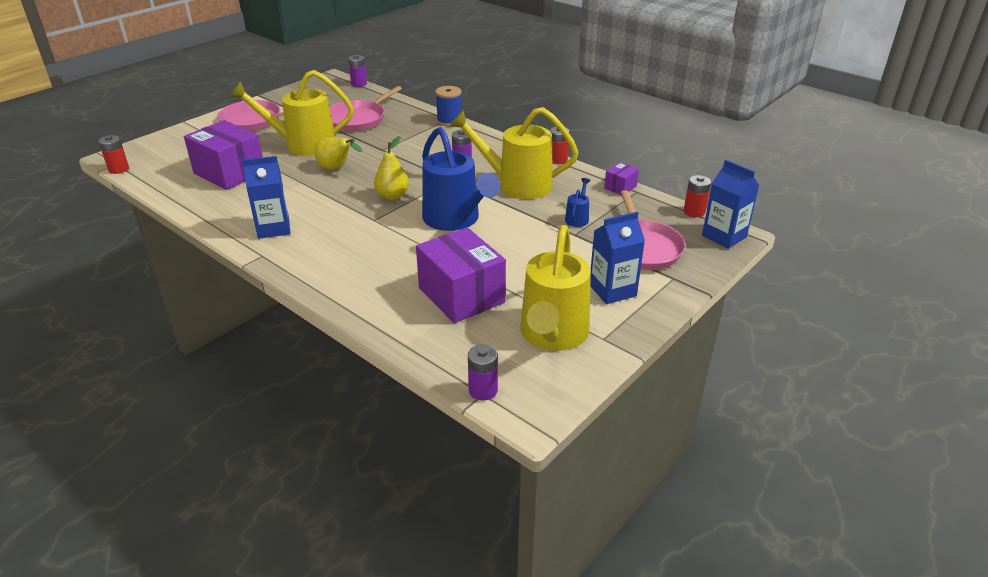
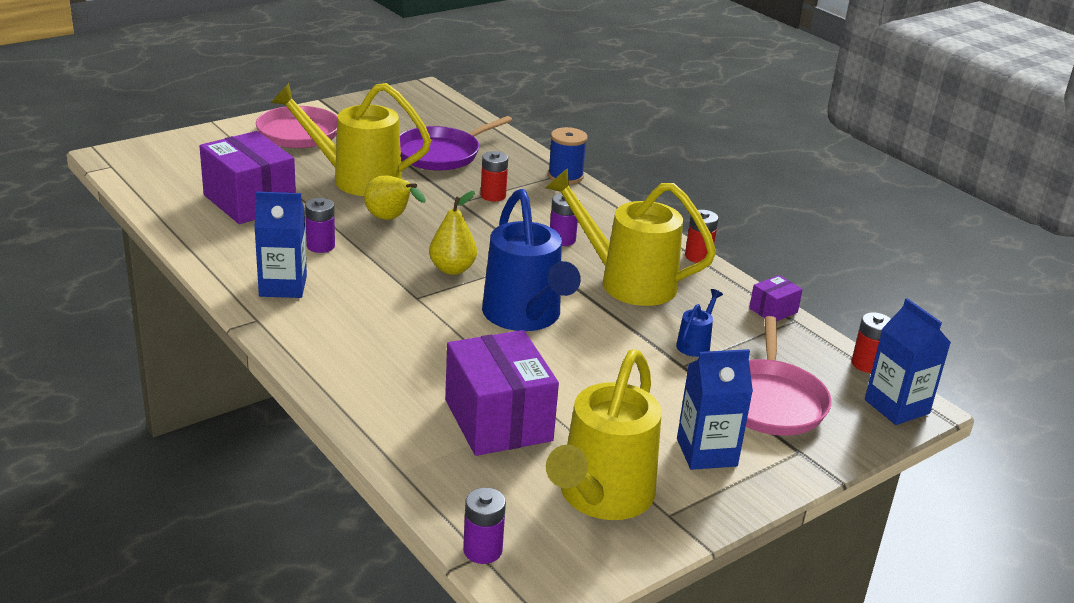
camera: 10 degrees right, 5 degrees down
red battery [98,135,129,174] -> red battery moved to [481,151,508,201]
pink pan [330,86,402,131] -> purple pan [400,116,512,171]
purple battery [348,55,367,87] -> purple battery moved to [305,198,335,253]

